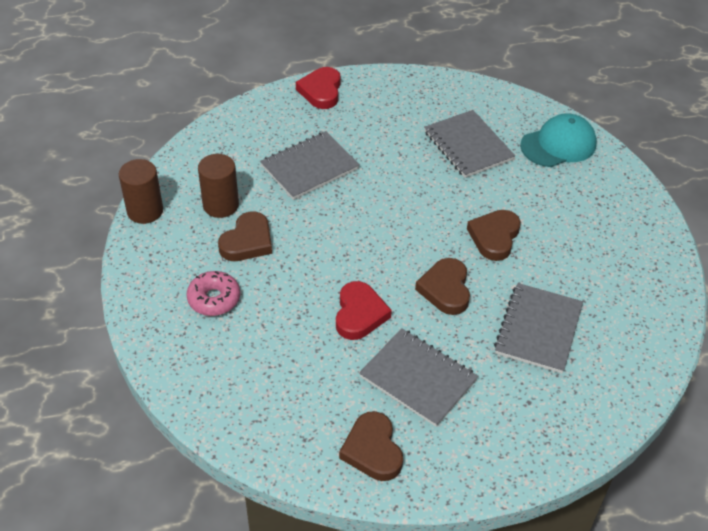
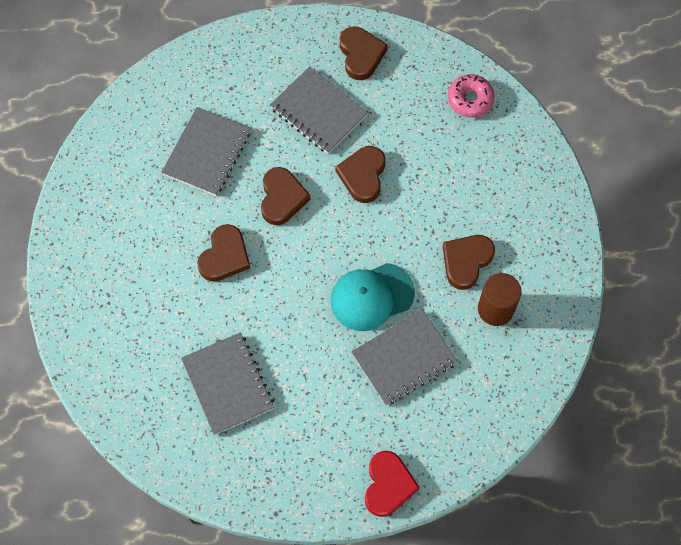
camera: 175 degrees left, 20 degrees up
brown cylinder [119,159,163,224] -> none
pink donut [186,271,240,316] -> pink donut moved to [448,74,495,117]
red heart [336,281,392,340] -> brown heart [336,146,385,203]
turquoise cap [520,114,597,167] -> turquoise cap moved to [331,263,415,331]

